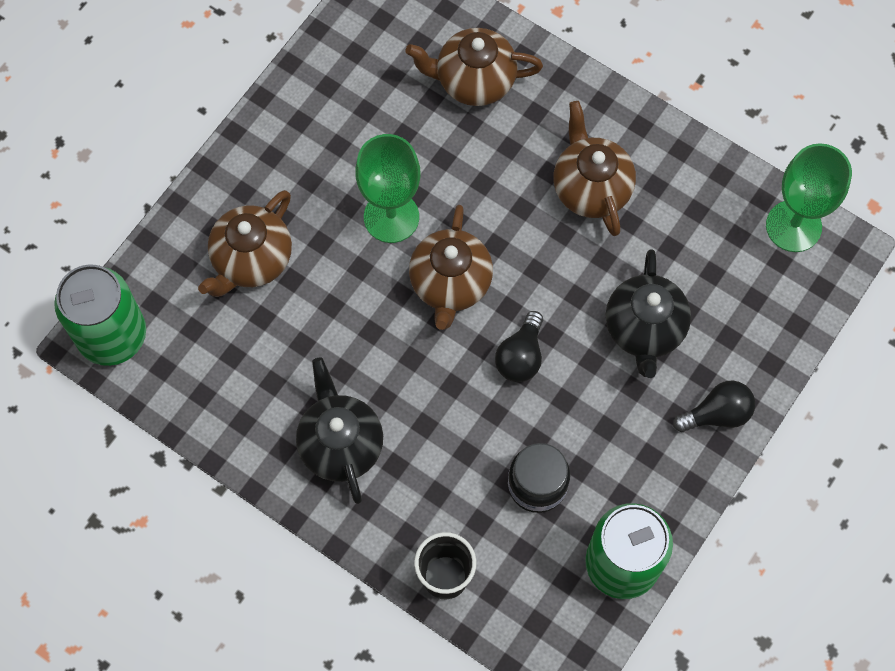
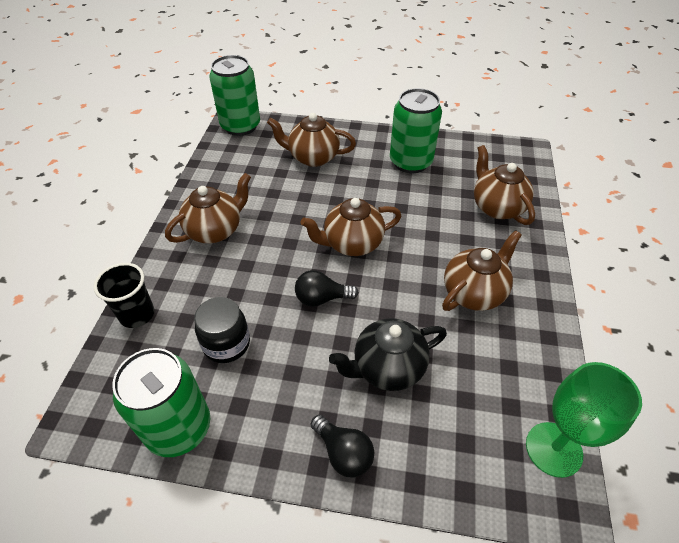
camera: 65 degrees right, 20 degrees down
black teapot [296,358,383,504] -> brown teapot [165,173,251,243]
green goblet [355,134,420,243] -> none
none -> green can [390,88,442,173]

